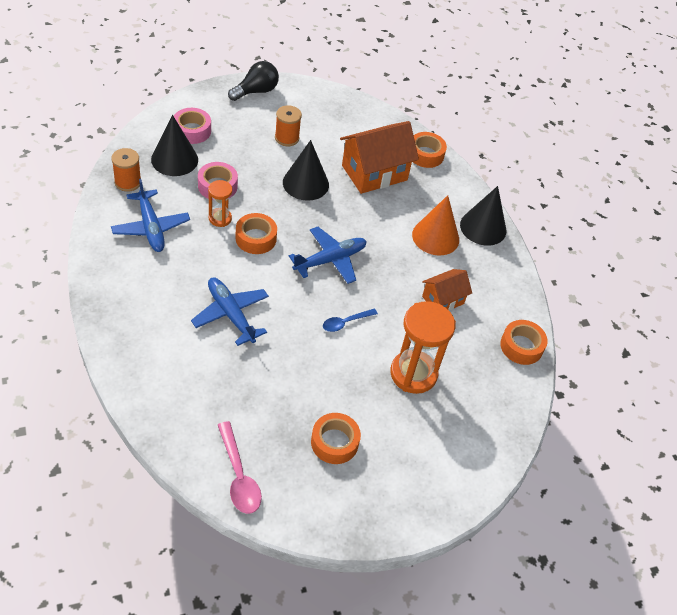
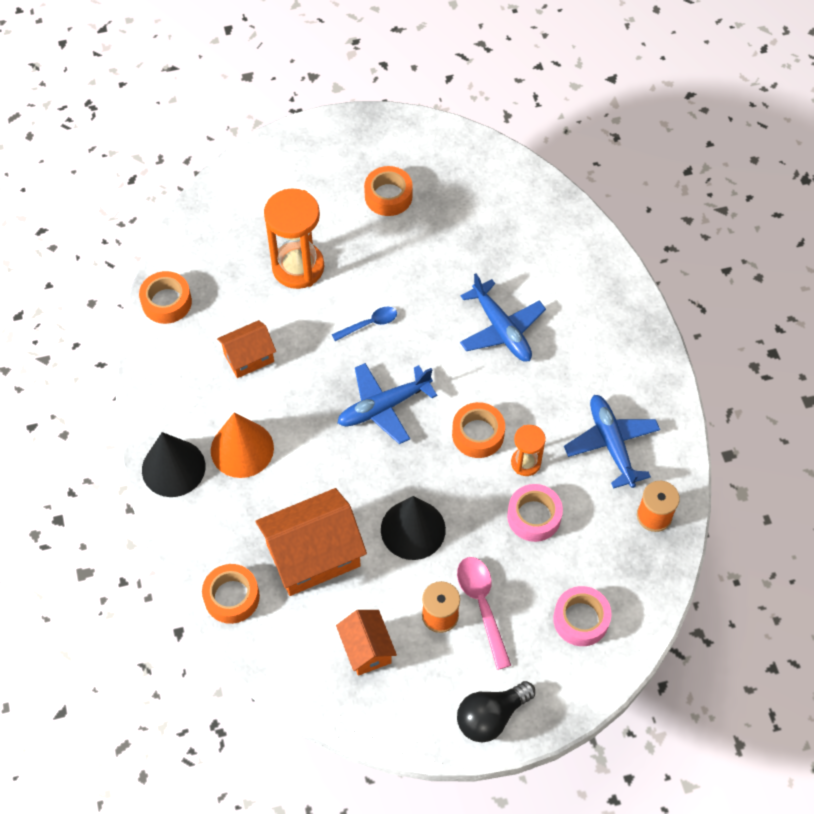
camera: 170 degrees left, 10 degrees up
black cone [151,115,198,176] -> none
pink spoon [218,421,262,514] -> pink spoon moved to [457,557,511,670]
none -> orange house [336,610,397,676]

